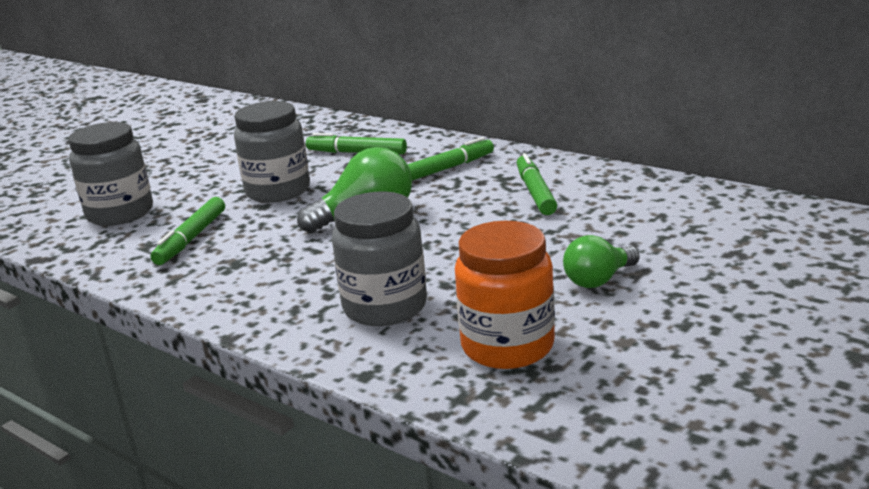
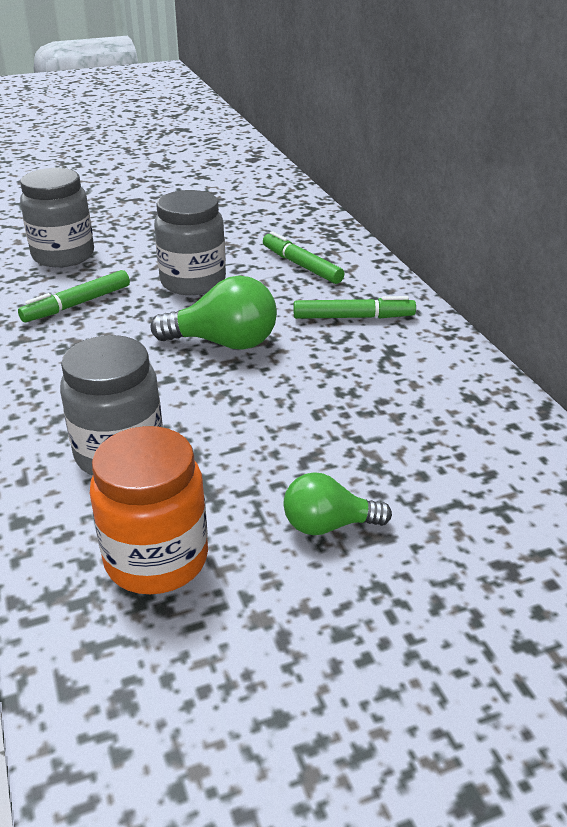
camera: 30 degrees right, 10 degrees up
green marker [517,153,557,215] -> none

